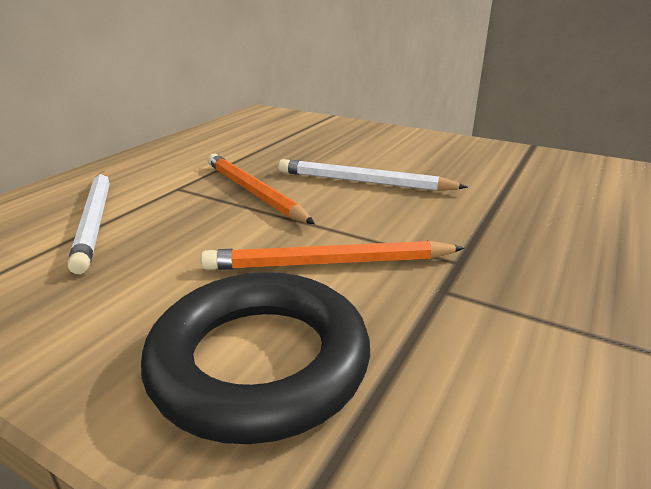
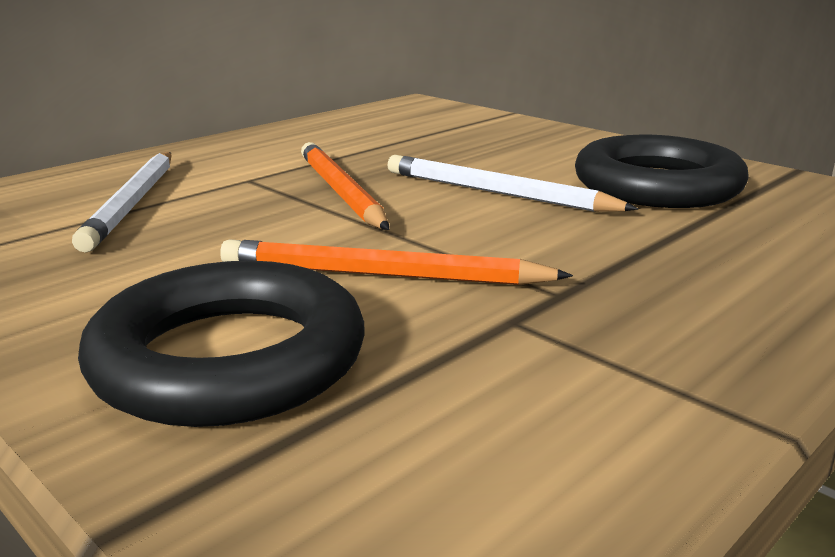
camera: 15 degrees right, 5 degrees down
none -> black ring [575,135,749,208]

